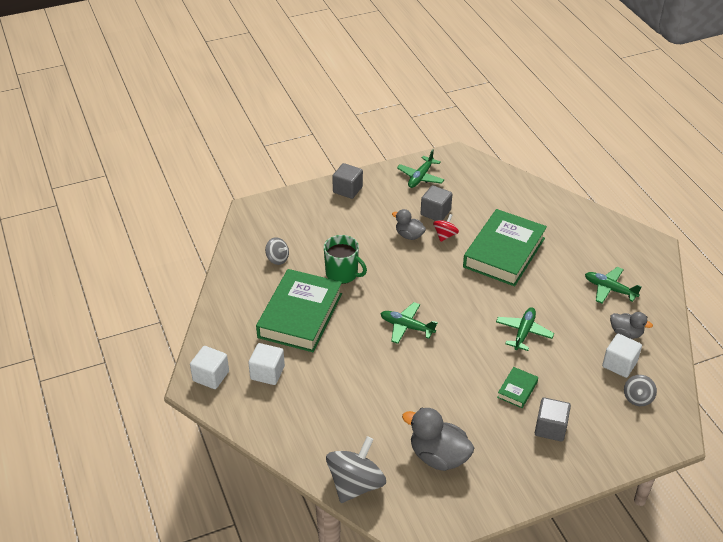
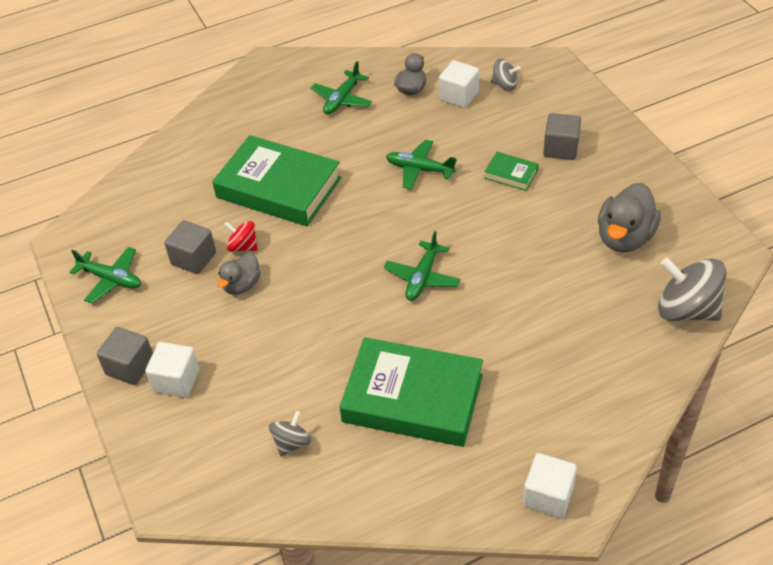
camera: 90 degrees left, 5 degrees up
white cube [248,343,285,385] -> white cube moved to [145,342,200,398]
green mug [324,235,367,284] -> none

